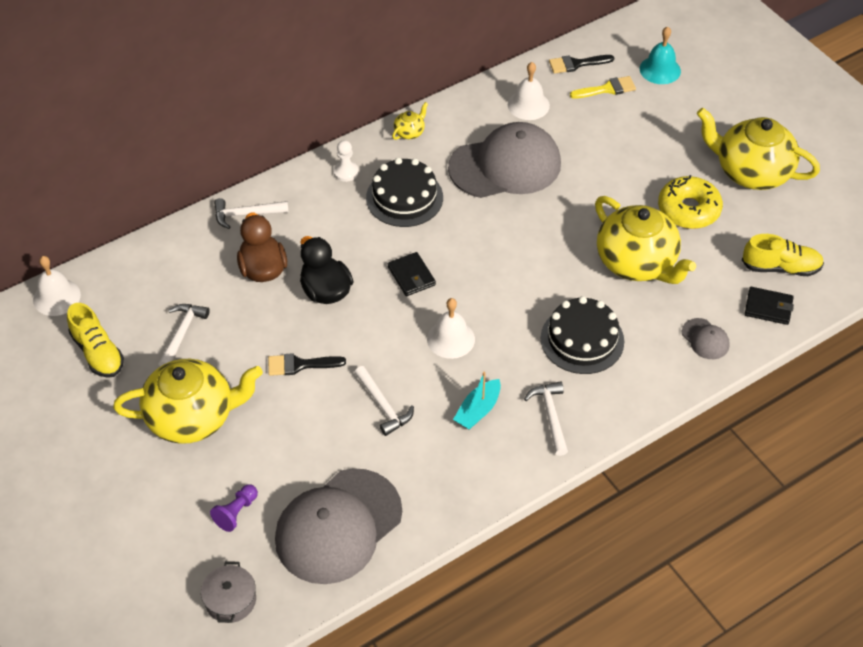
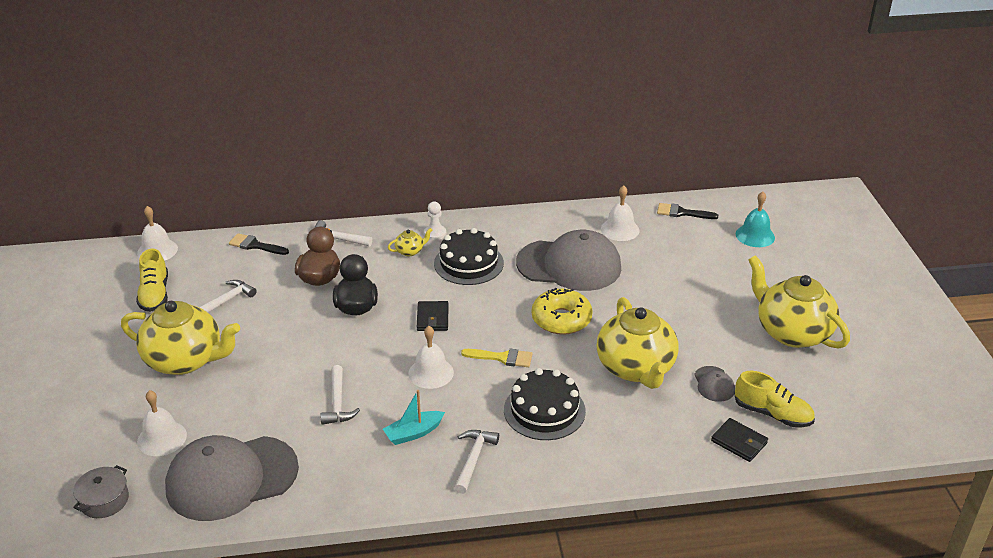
camera: 25 degrees right, 15 degrees down
purple pawn [210,484,258,532] -> white bell [137,390,187,456]
black brush [268,353,346,376] -> black brush moved to [229,233,289,255]
yellow teapot [392,102,428,140] -> yellow teapot moved to [388,228,432,256]
yellow brush [570,76,636,99] -> yellow brush moved to [461,349,533,367]
yellow donut [658,175,723,229] -> yellow donut moved to [532,288,593,335]
grey cap [682,318,730,359] -> grey cap moved to [694,366,735,402]

